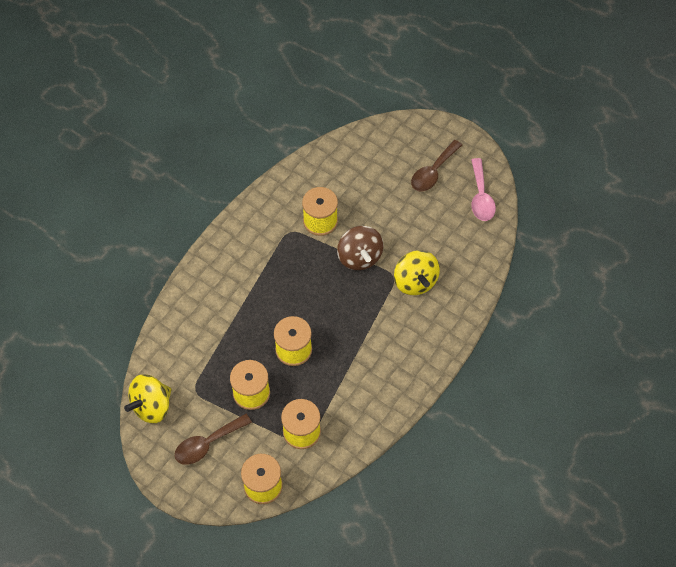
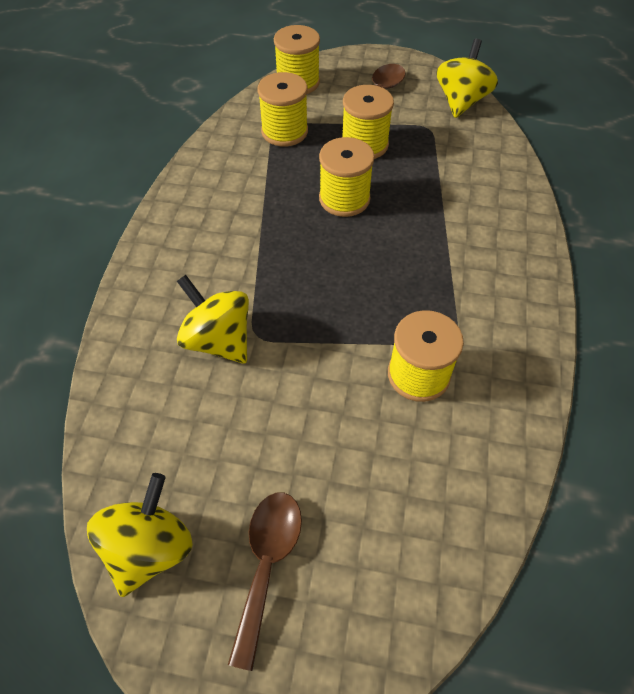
camera: 155 degrees right, 5 degrees down
brown spinning top [337,226,384,270] -> none
pink spoon [471,158,496,221] -> yellow spinning top [87,473,193,597]

